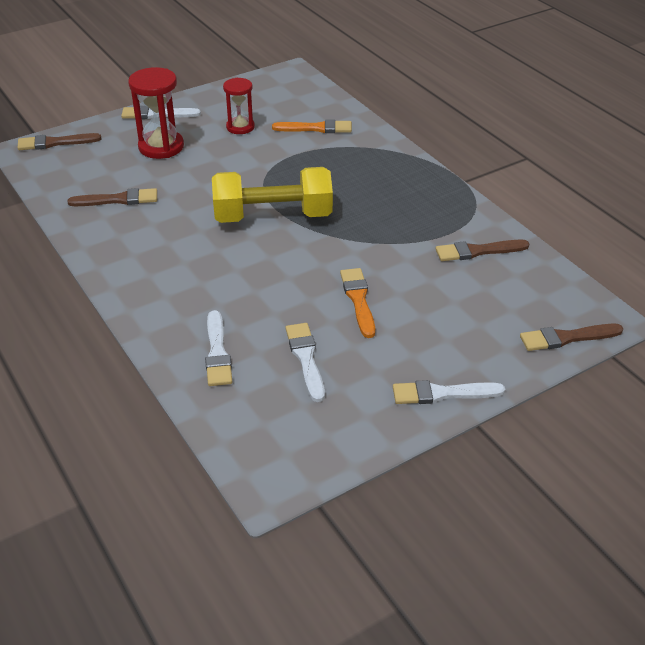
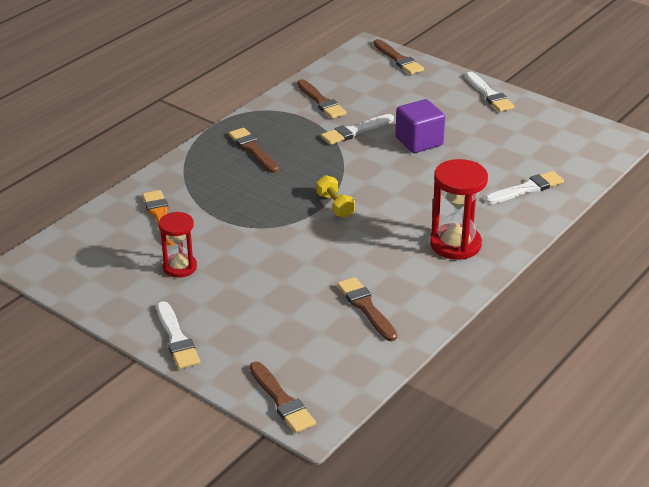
camera: 110 degrees left, 5 degrees down
red hourglass [128,67,184,159] -> red hourglass moved to [430,159,488,260]
yellow dumbbell [212,167,333,223] -> yellow dumbbell [316,175,355,218], size x0.44
white brush [285,323,325,402] -> white brush moved to [321,114,394,145]
orange brush [340,268,375,338] -> purple cube [395,99,445,153]
none -> brown brush [229,128,279,173]

